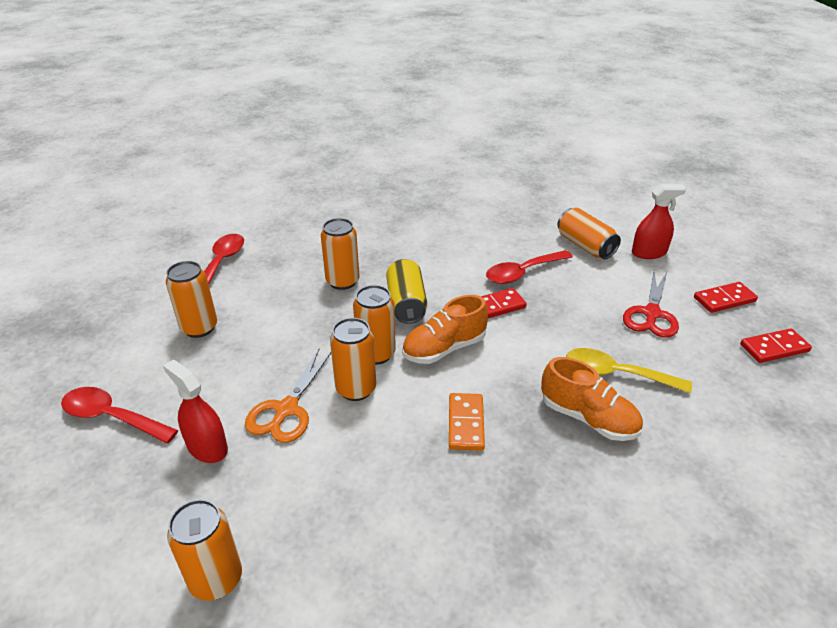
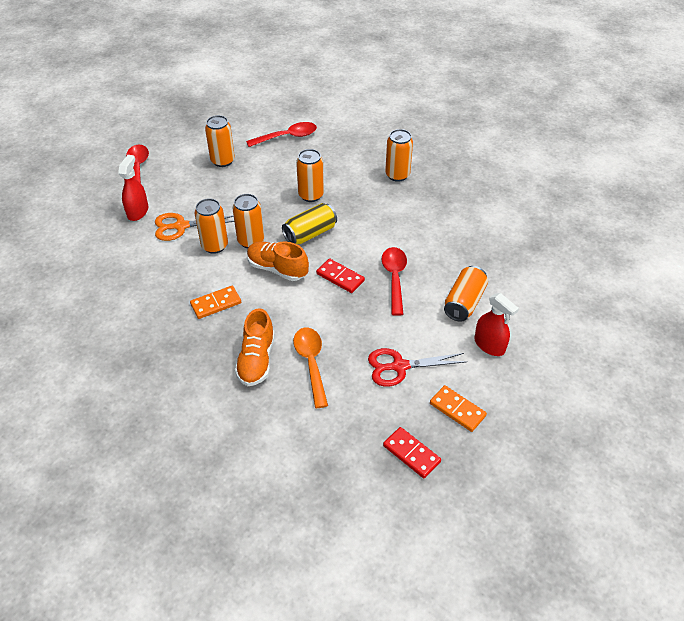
camera: 60 degrees right, 10 degrees up
orange can [167,499,242,601] -> orange can moved to [385,129,413,182]
red spoon [486,250,573,284] -> red spoon turned 60 degrees clockwise [381,247,407,316]
yellow spoon [566,348,692,393] -> orange spoon [293,328,328,408]
red domino [694,282,758,313] -> orange domino [430,385,487,432]

